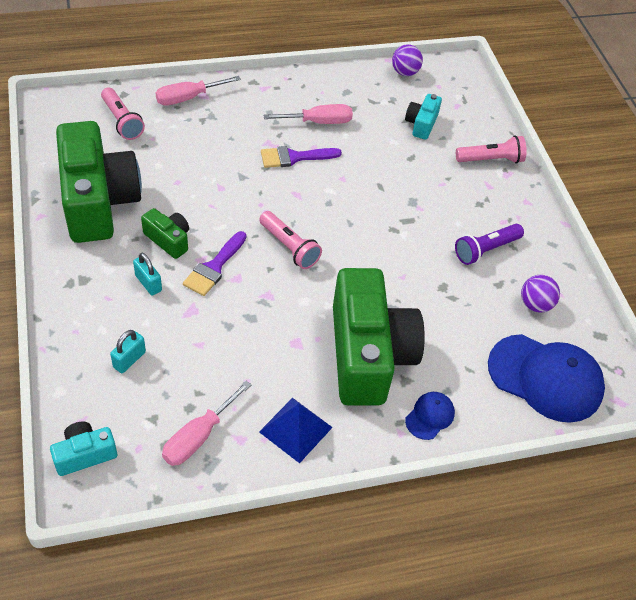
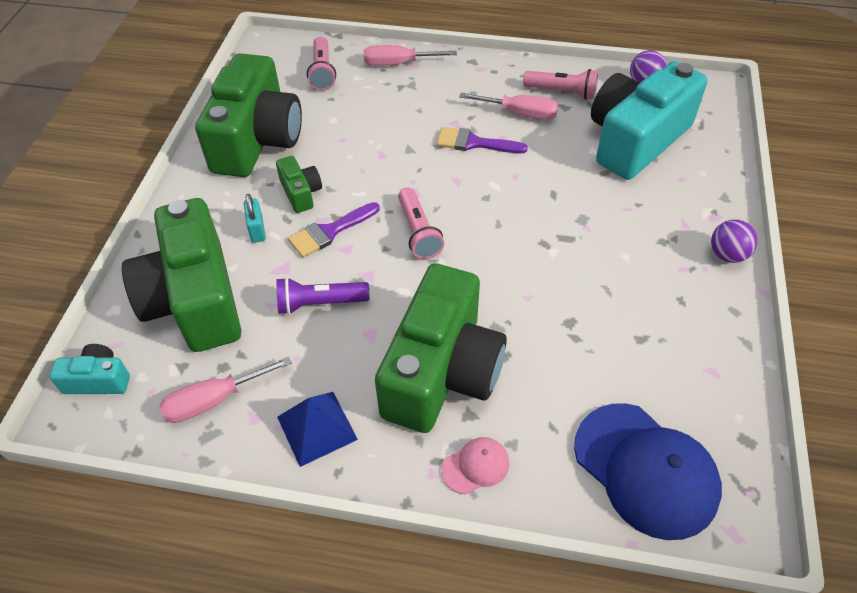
camera: 30 degrees right, 0 degrees up
turquoise padlock [110,330,146,373] -> green camera [122,198,241,352]
turquoise camera [405,94,442,140] -> turquoise camera [591,61,708,180], size x2.29
blue cap [405,392,455,440] -> pink cap [441,437,509,494]
purple flashlight [455,224,524,265] -> purple flashlight moved to [276,277,370,315]
pink flashlight [456,135,527,163] -> pink flashlight moved to [523,69,598,100]
purple ball [521,275,560,312] -> purple ball moved to [711,220,758,263]

